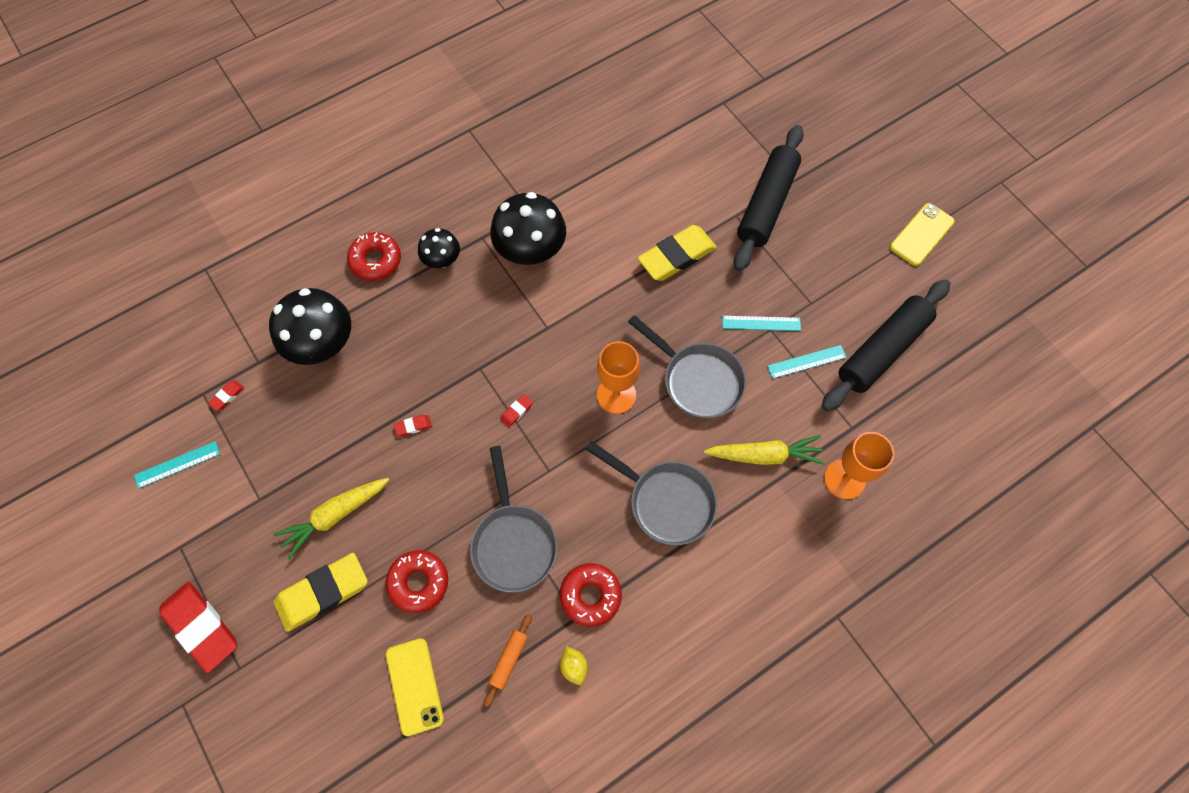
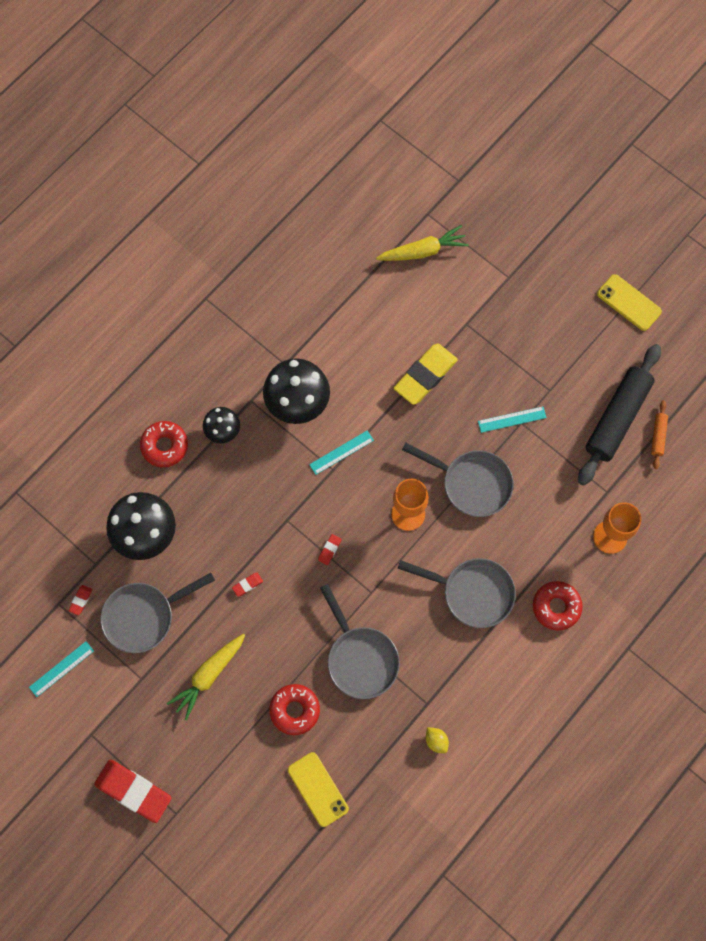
camera: 15 degrees left, 5 degrees up
yellow eraser [274,553,368,632] -> none
orange rolling pin [484,614,532,707] -> orange rolling pin moved to [651,401,668,469]
red donut [560,563,622,627] -> red donut moved to [533,581,583,631]
yellow carrot [704,435,825,465] -> yellow carrot moved to [376,225,469,261]
black rolling pin [734,125,804,271] -> none
turquoise ruler [767,345,847,379] -> turquoise ruler moved to [309,430,374,475]
yellow phone [890,203,955,266] -> yellow phone turned 75 degrees counterclockwise [597,274,662,331]
none -> grey pan [101,573,215,653]

